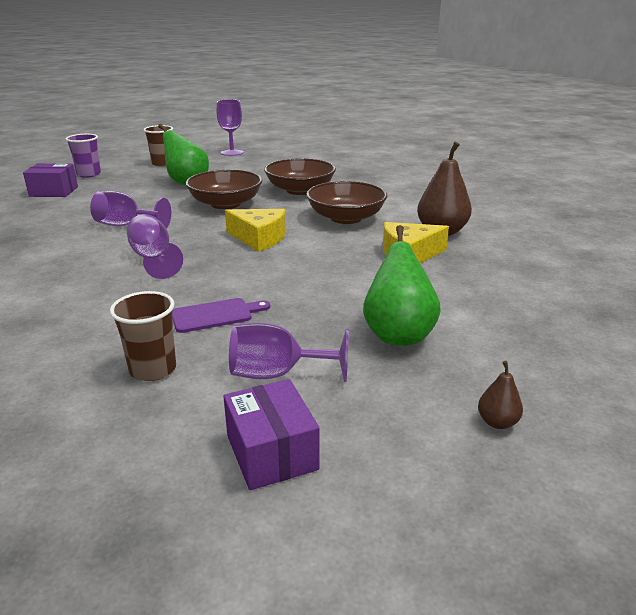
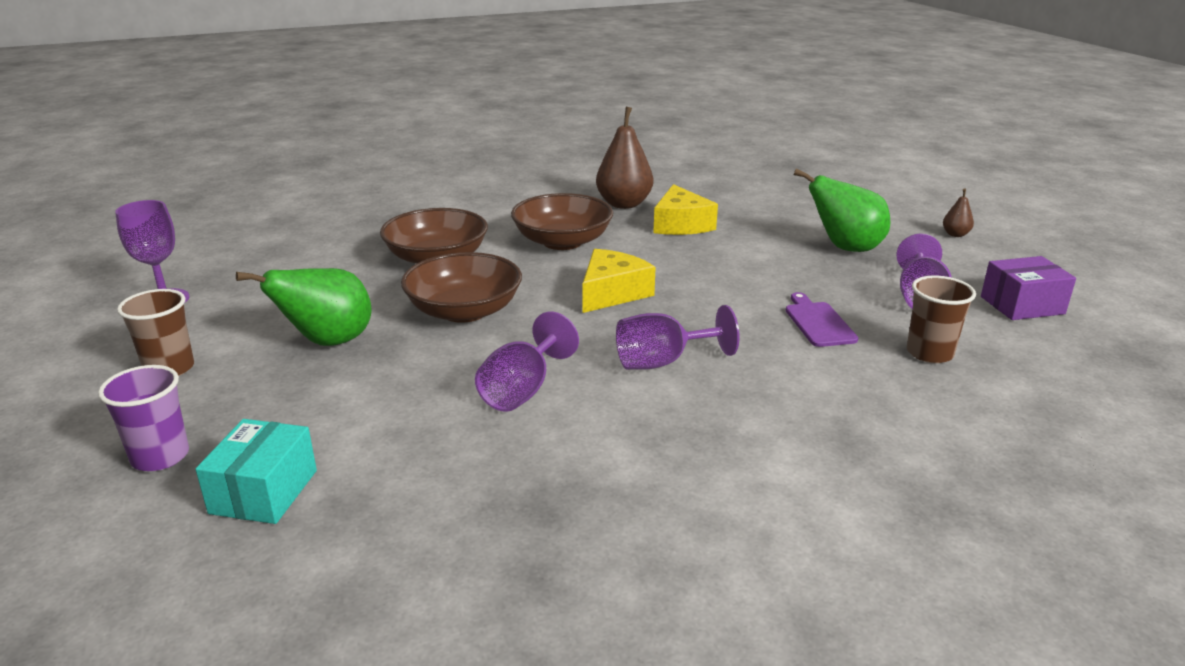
camera: 80 degrees left, 0 degrees up
purple box [23,163,78,197] -> turquoise box [195,419,317,524]

